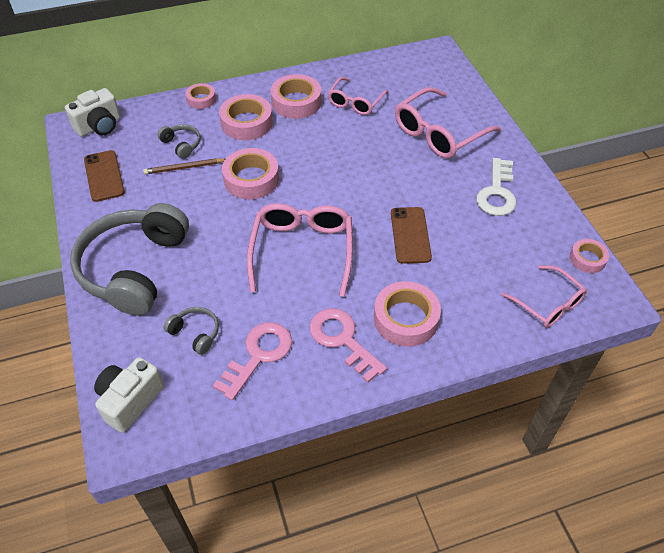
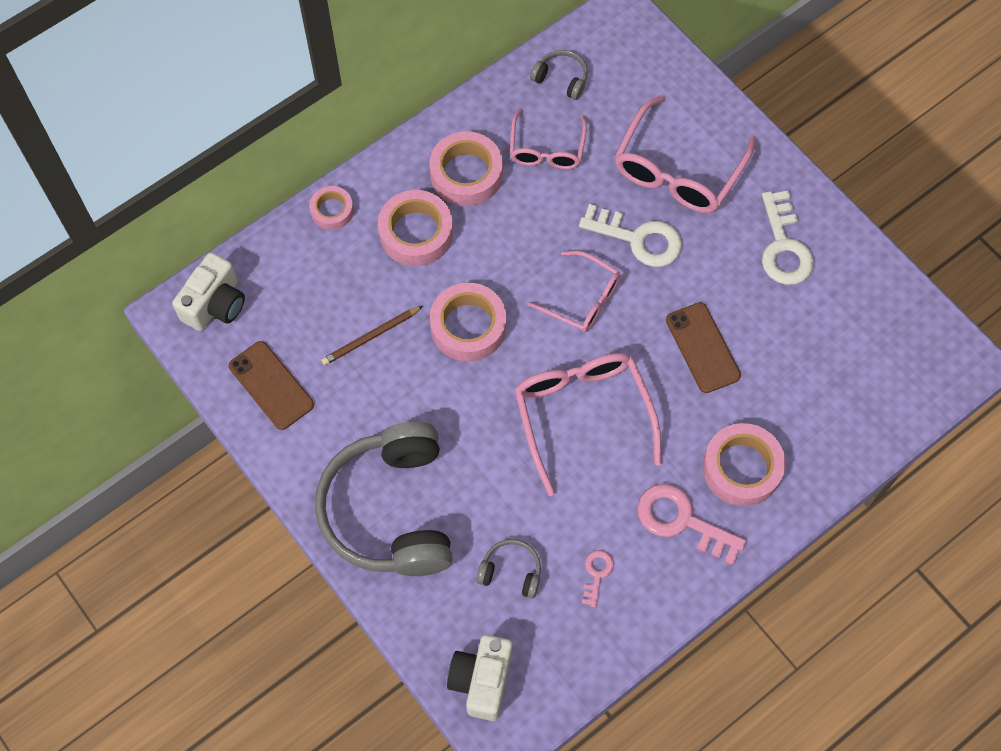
camera: 20 degrees left, 15 degrees up
grey headphones [157,124,201,159] -> grey headphones moved to [530,50,588,100]
pink key [213,322,292,400] -> pink key [582,550,614,608], size x0.51
pink glasses [501,265,587,327] -> pink glasses moved to [528,251,620,332]
pink tape [570,239,609,273] -> none
none -> white key [579,204,682,267]

